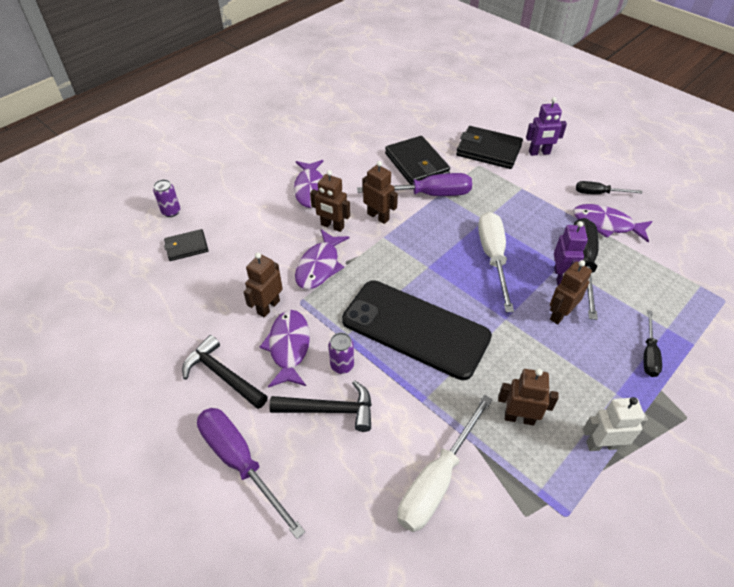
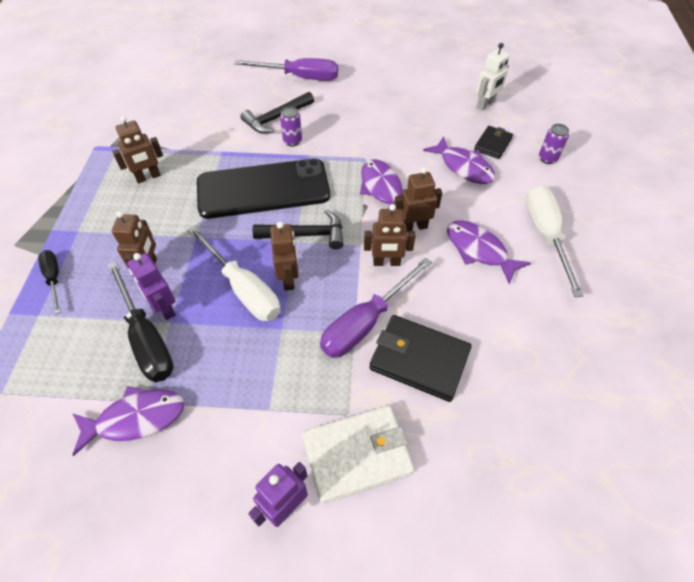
camera: 140 degrees right, 5 degrees up
black hammer [182,335,268,409] -> black hammer moved to [253,210,344,250]
brown robot [244,253,283,318] -> brown robot moved to [270,222,299,290]
purple fish [260,310,310,388] -> purple fish moved to [423,136,495,184]
white screwdriver [397,395,493,532] -> white screwdriver moved to [526,184,584,297]
black wallet [456,126,523,169] -> white wallet [302,405,414,504]
black screwdriver [576,181,643,194] -> none
white robot [583,397,648,451] -> white robot moved to [476,43,510,111]

